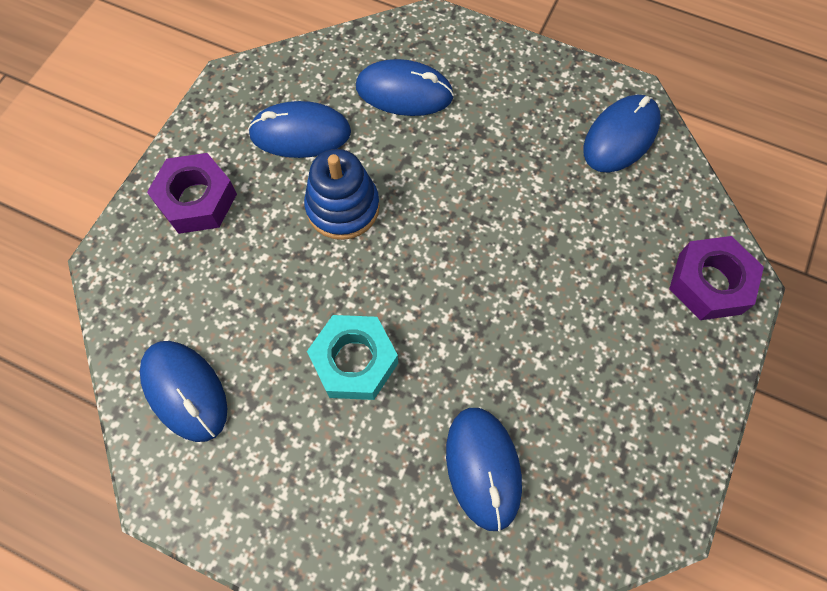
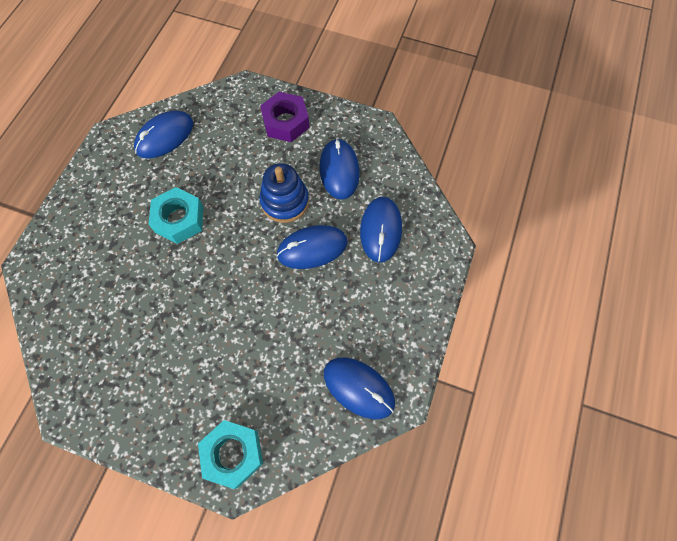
camera: 85 degrees right, 0 degrees up
blue mouse [446,408,522,532] -> blue mouse moved to [277,225,348,269]
purple nut [669,236,764,320] -> turquoise nut [198,420,263,489]

